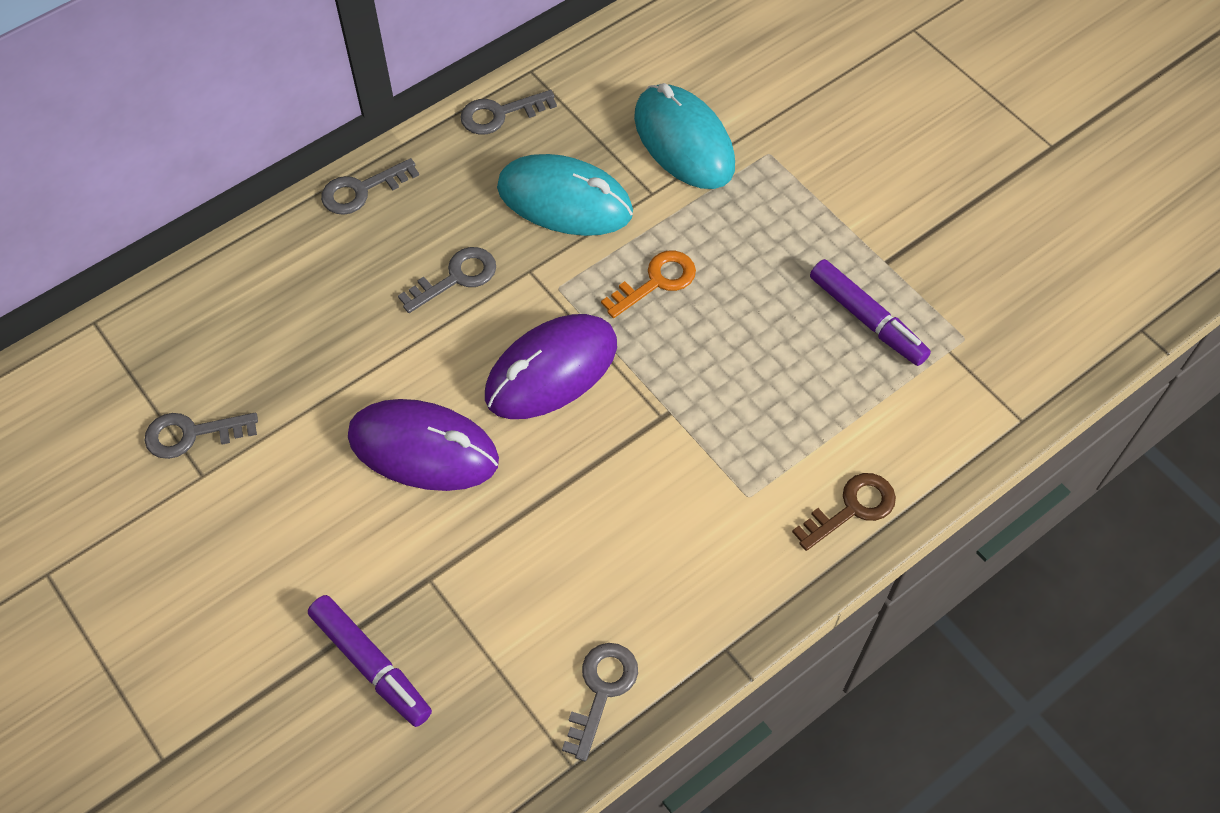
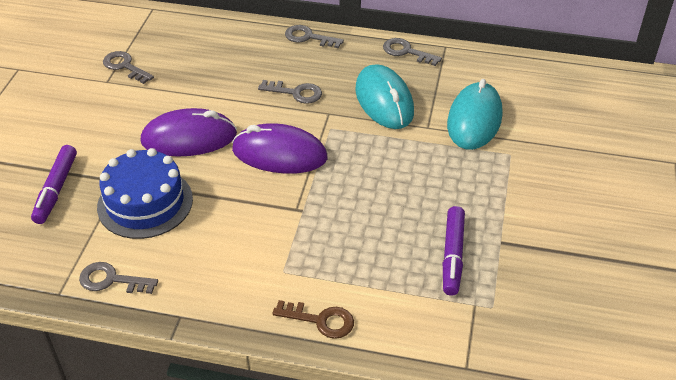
camera: 50 degrees right, 15 degrees down
purple mouse [348,399,499,491] -> purple mouse turned 75 degrees counterclockwise [140,108,237,157]
grey key [562,643,638,761] -> grey key turned 150 degrees counterclockwise [79,262,158,294]
orange key [601,251,696,318] -> none
none -> blue cake [97,148,193,239]

